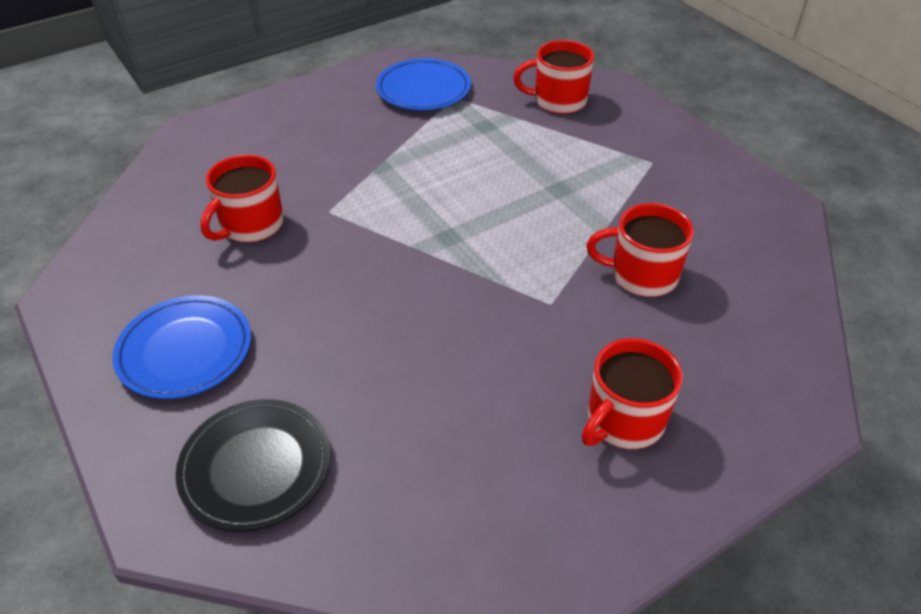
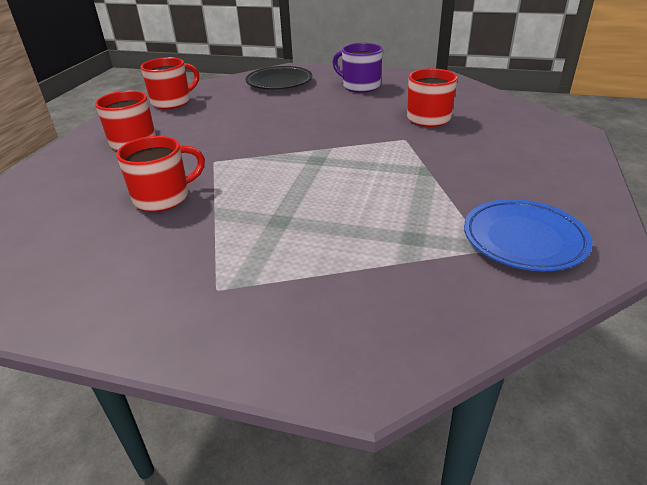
camera: 140 degrees right, 10 degrees down
blue plate [112,295,251,399] -> purple mug [332,43,383,93]
red mug [513,40,594,114] -> red mug moved to [141,57,199,109]

